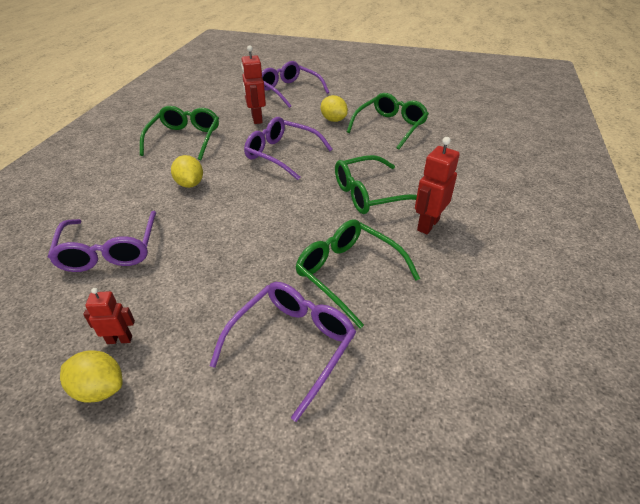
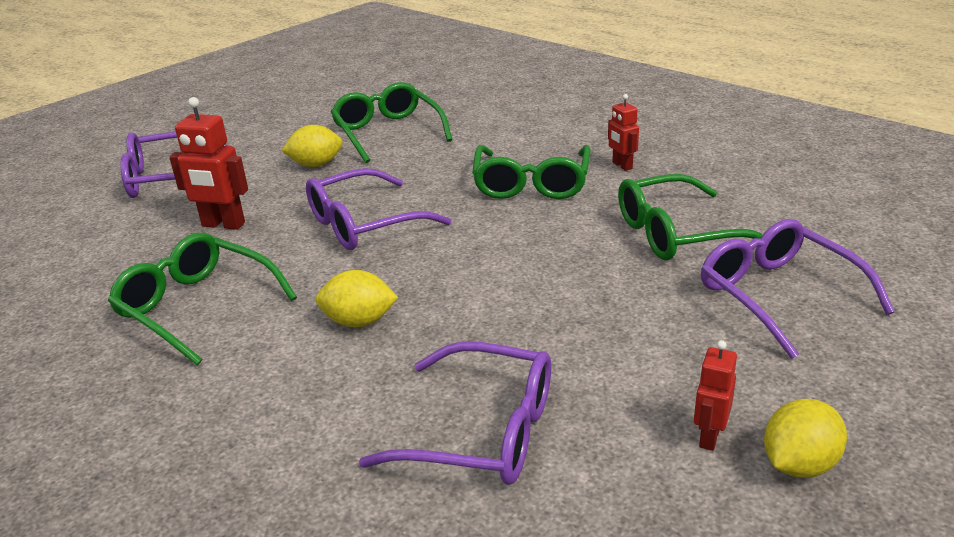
camera: 60 degrees left, 10 degrees down
red robot [415,137,460,234] -> red robot [608,94,639,171], size x0.60

